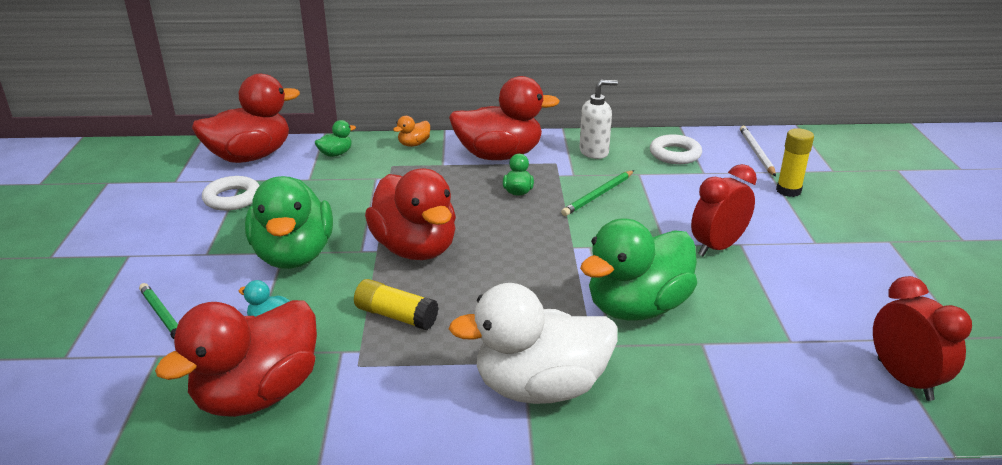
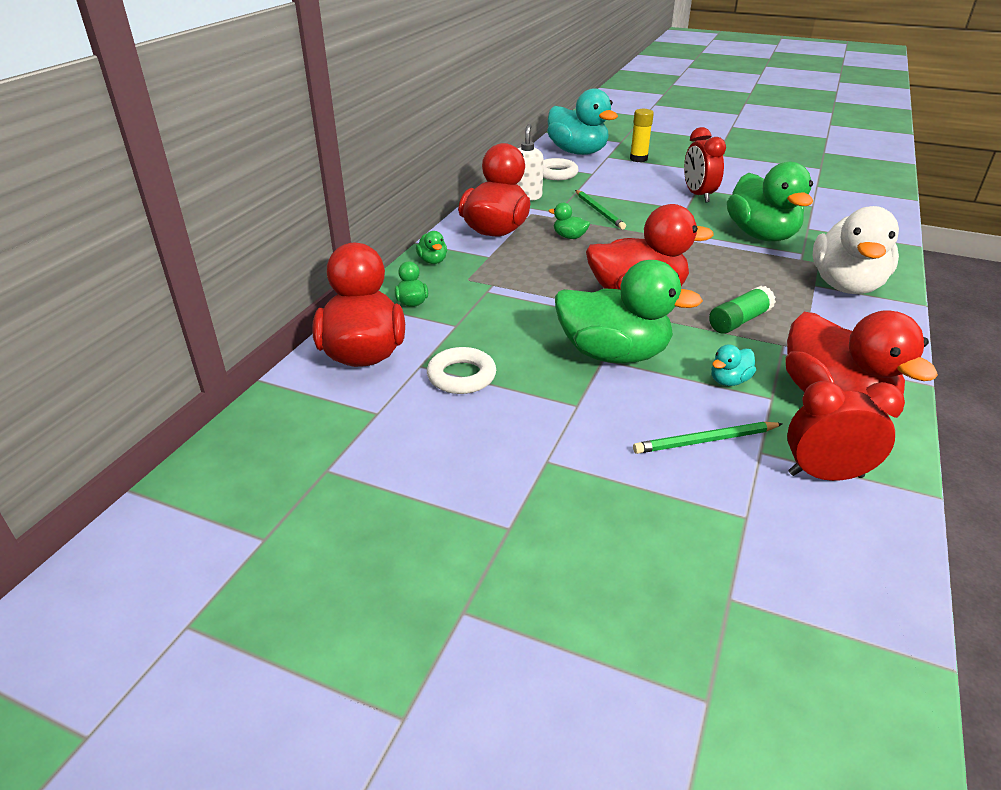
camera: 65 degrees left, 5 degrees up
yellow glue stick [354,279,439,330] -> green glue stick [709,286,776,334]
orange duck [393,116,430,147] -> green duck [416,231,447,264]
white pencil [740,126,776,177] -> turquoise duck [547,88,618,155]
red clock [873,276,972,401] -> red clock moved to [787,381,905,481]

